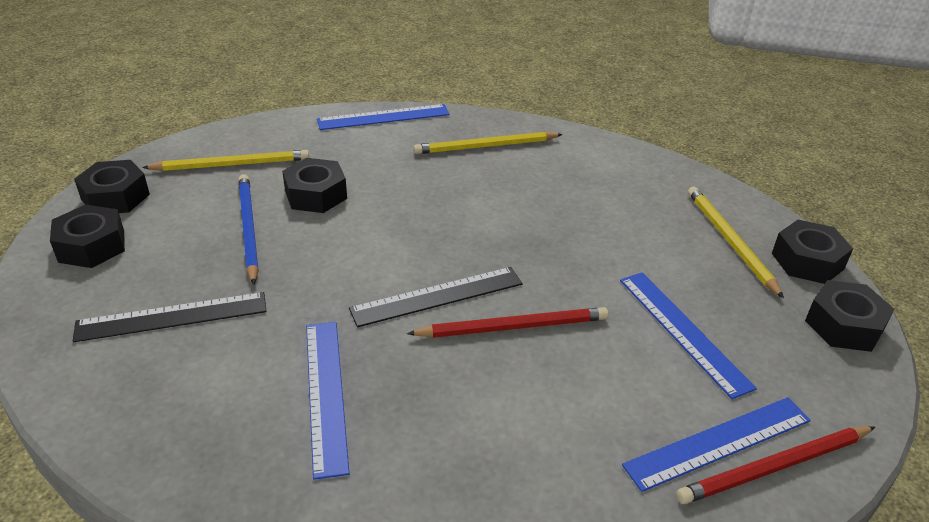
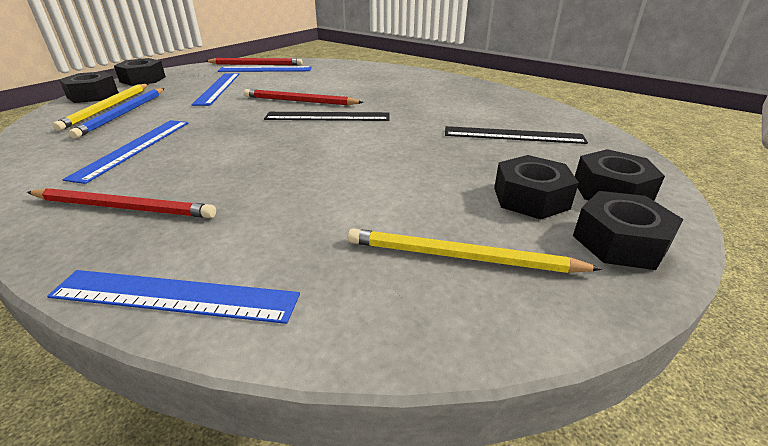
camera: 155 degrees left, 5 degrees down
blue pencil [238,174,259,285] -> blue pencil moved to [69,88,164,139]
black nut [282,158,347,213] -> black nut moved to [494,155,579,220]
blue ruler [306,322,350,480] -> blue ruler moved to [63,120,188,184]
yellow pencil [413,132,563,154] -> red pencil [27,188,216,218]

